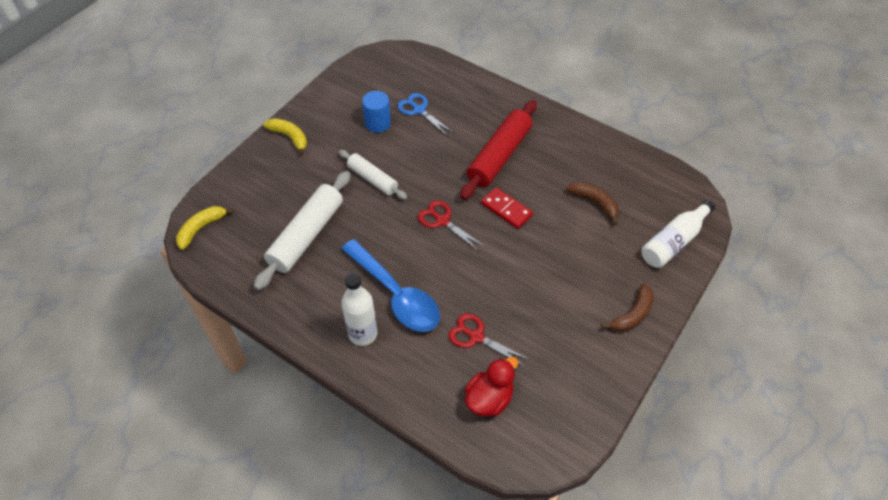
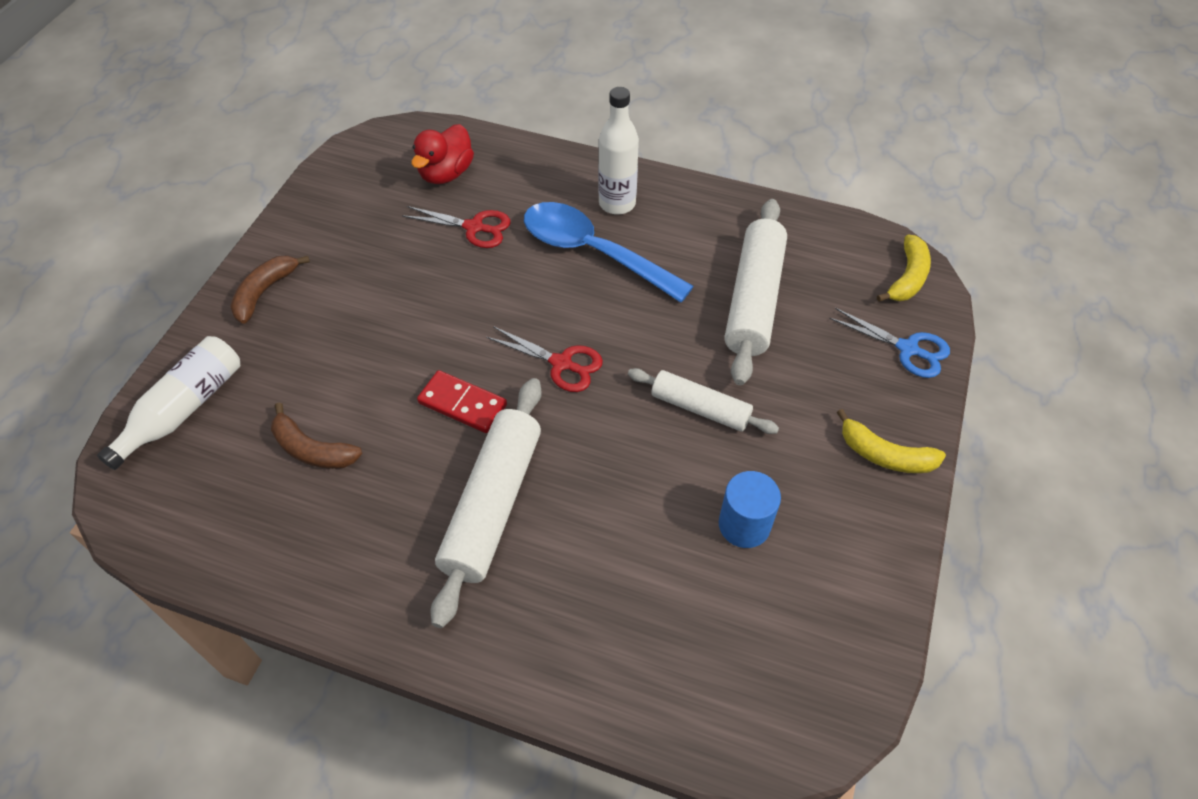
camera: 165 degrees right, 0 degrees up
blue scissors [397,93,454,136] -> blue scissors moved to [829,308,950,378]
red rolling pin [460,100,537,200] -> white rolling pin [431,378,542,628]

